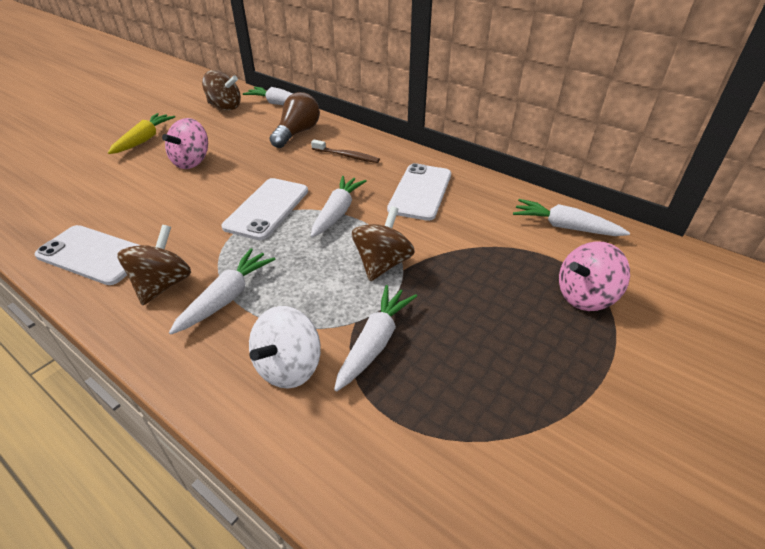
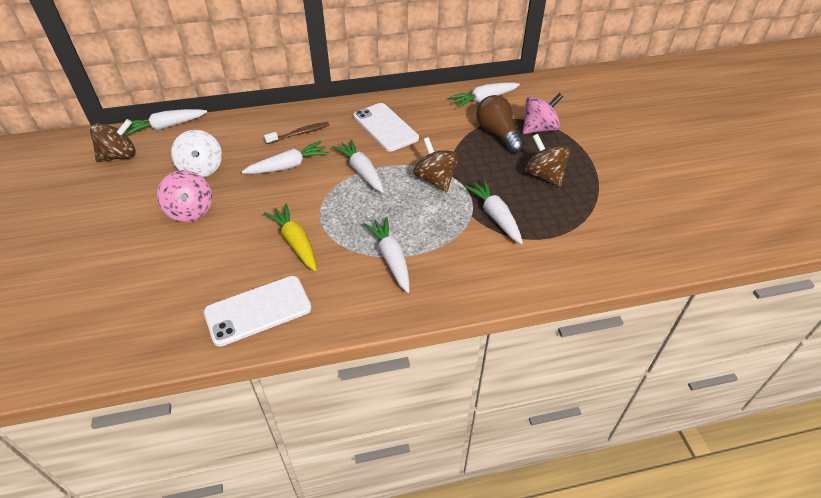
camera: 50 degrees left, 5 degrees up
yellow carrot [108,113,175,154] -> yellow carrot moved to [264,204,317,271]
brown spinning top [117,225,191,305] -> brown spinning top moved to [525,134,570,187]
white phone [222,178,308,240] -> none
white spinning top [249,306,321,389] -> white spinning top moved to [171,130,222,178]
brown light bulb [269,92,320,148] -> brown light bulb moved to [476,95,524,153]
pink spinning top [559,241,630,311] -> pink spinning top turned 135 degrees counterclockwise [523,93,563,134]
none -> white carrot [242,141,329,174]

